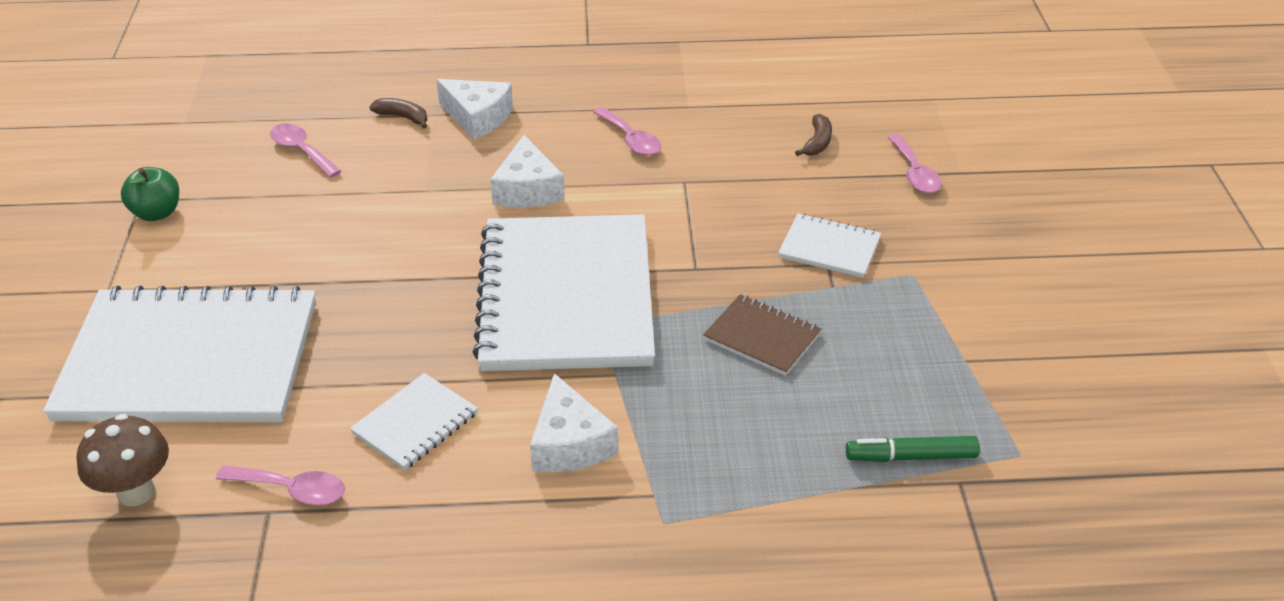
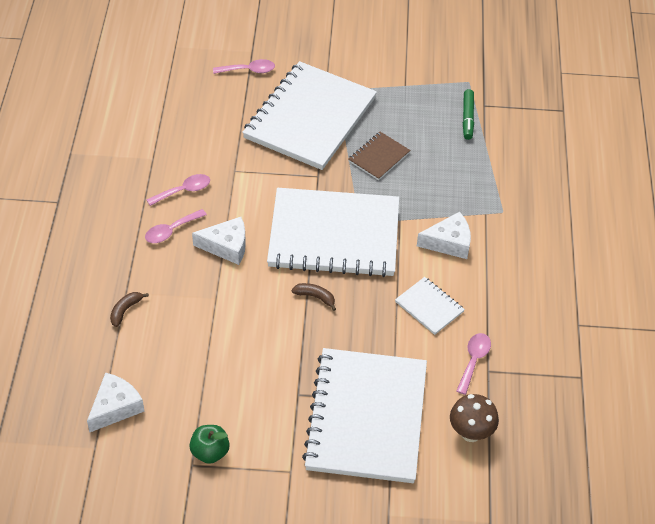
camera: 85 degrees left, 10 degrees up
pink spoon [270,123,341,178] -> pink spoon moved to [145,209,207,243]
white cheese [436,79,513,140] -> white cheese moved to [87,373,145,432]
white notebook [778,213,881,278] -> white notebook [242,61,377,170], size x2.34
brown banana [795,114,832,156] -> brown banana moved to [292,283,336,311]

